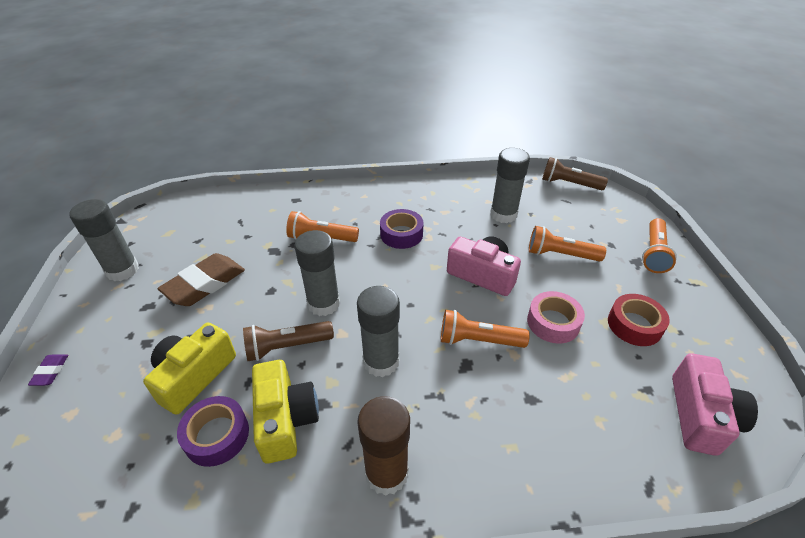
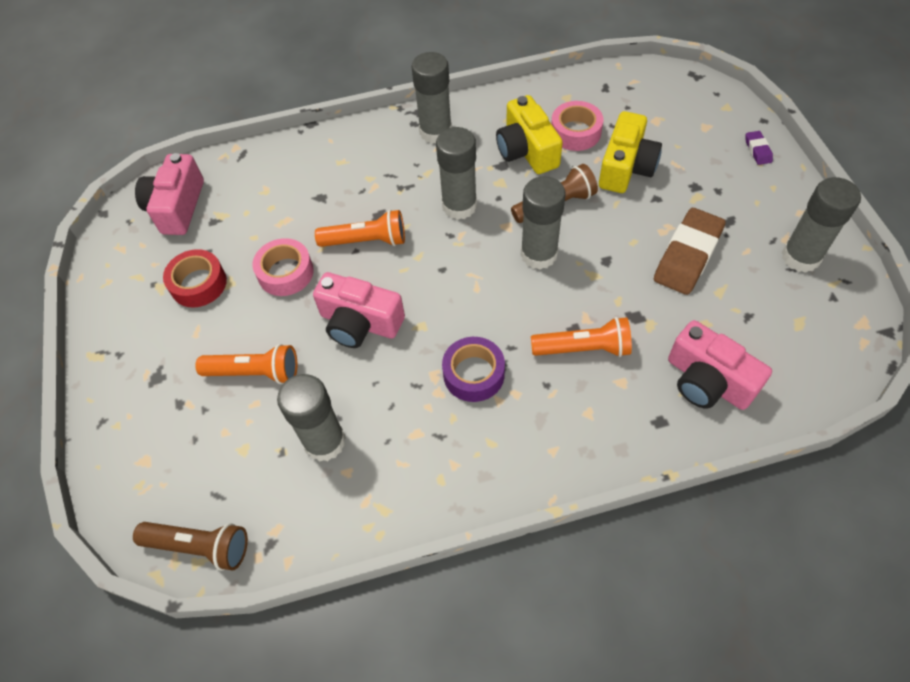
camera: 175 degrees right, 15 degrees up
purple tape [177,396,249,467] -> pink tape [551,101,603,151]
brown glue stick [357,396,410,496] -> grey glue stick [411,52,452,144]
orange flashlight [642,218,677,273] -> none
none -> pink camera [668,320,772,410]

